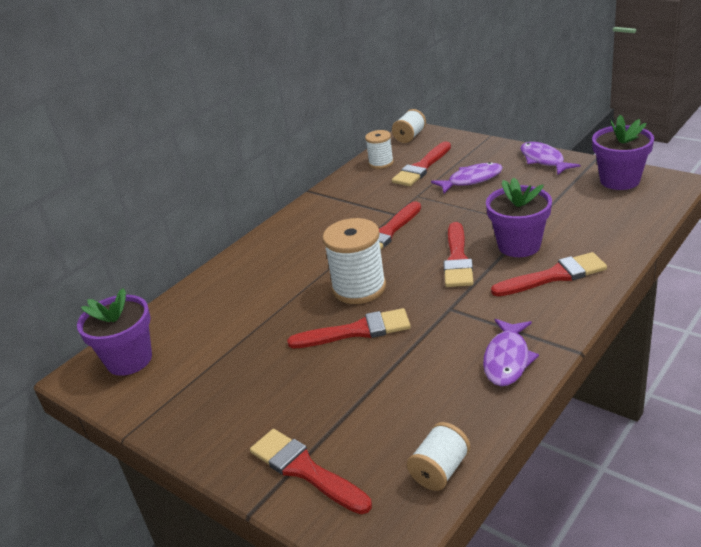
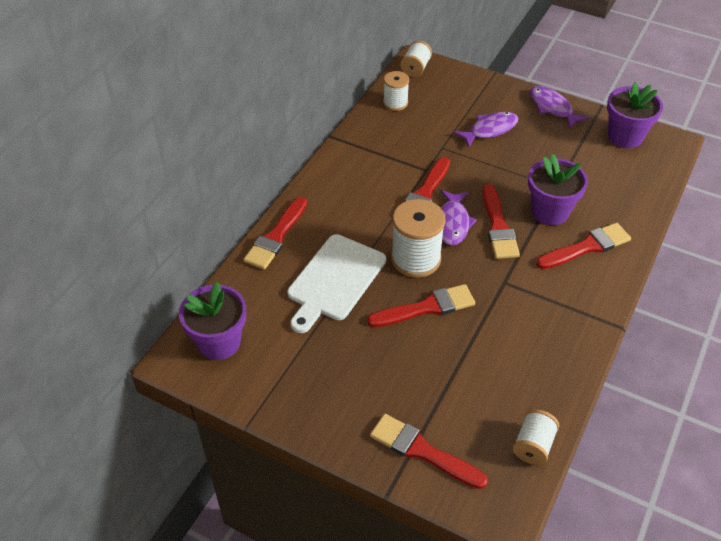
camera: 15 degrees left, 15 degrees up
red brush [392,141,451,186] -> red brush moved to [243,197,307,270]
purple fish [483,319,539,386] -> purple fish moved to [441,190,477,246]
none -> white cutting board [287,234,386,333]

